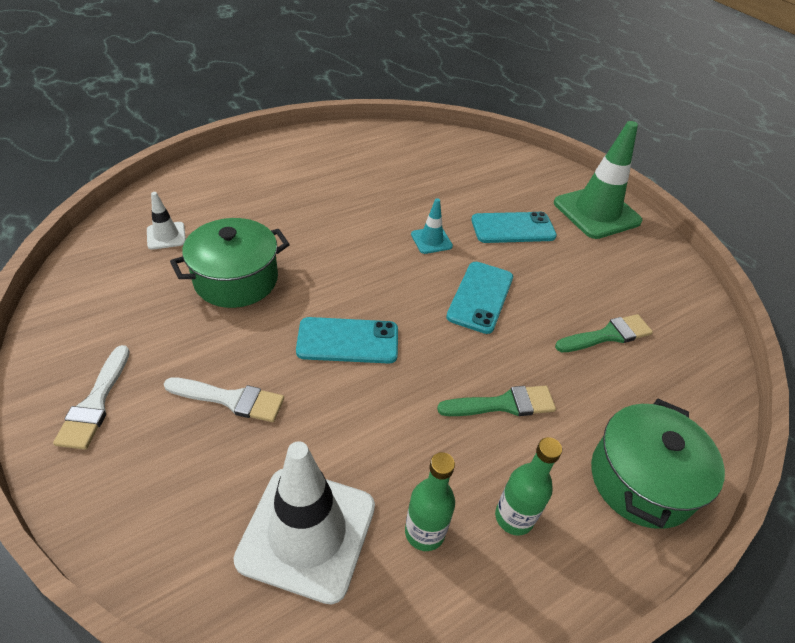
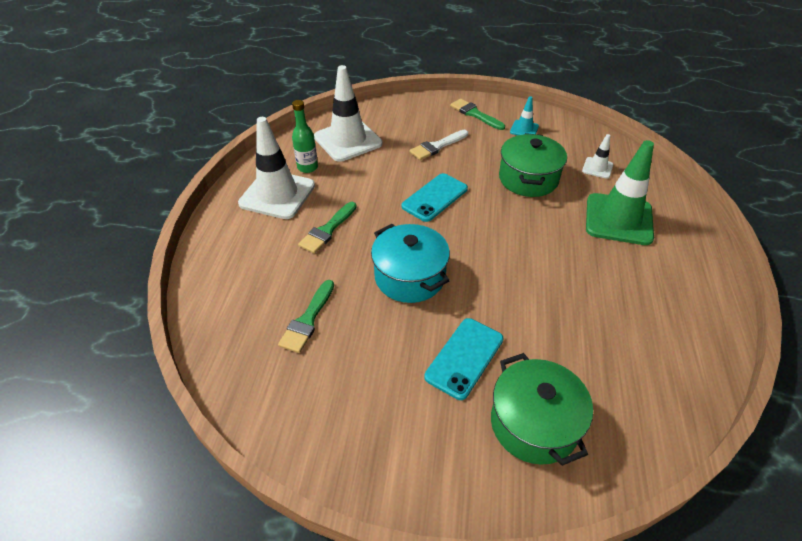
camera: 135 degrees right, 0 degrees up
white brush [53,345,130,450] -> green brush [450,98,505,130]
turquoise traffic cone [411,198,453,254] -> turquoise traffic cone moved to [510,96,539,135]
turquoise phone [446,262,513,334] -> turquoise pot [371,224,450,303]
green bottle [495,437,562,536] -> white traffic cone [238,117,315,219]
green traffic cone [554,121,643,239] -> green traffic cone moved to [586,140,654,245]
green pot [591,399,725,529] -> green pot moved to [491,353,593,466]

